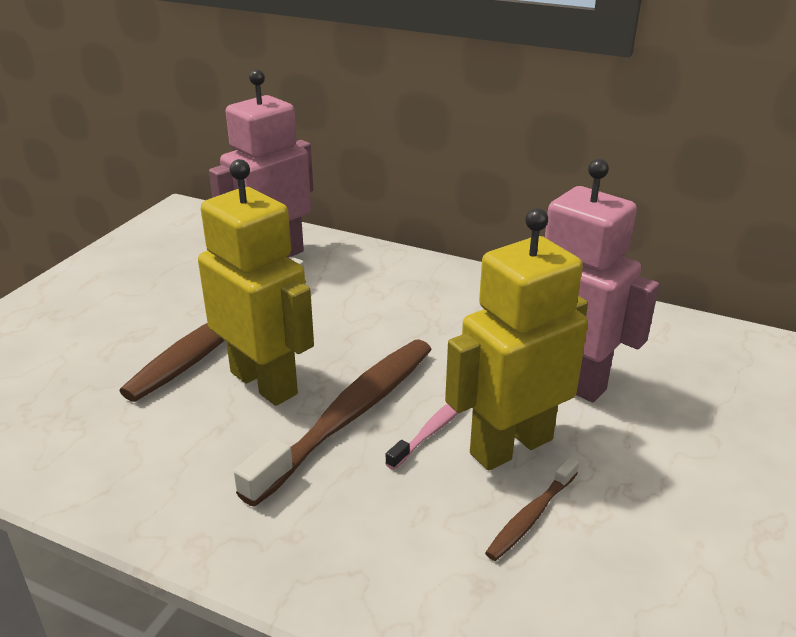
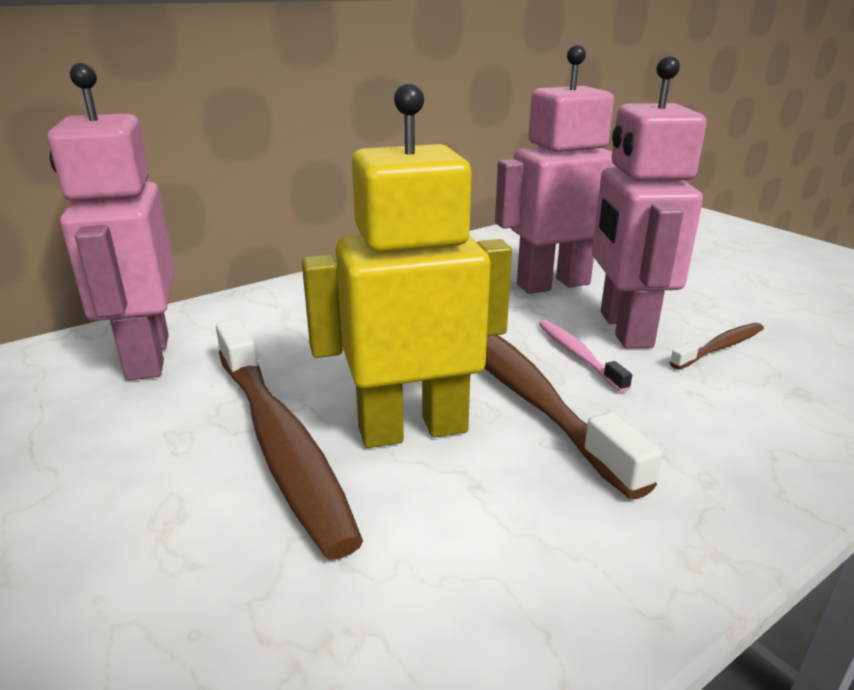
camera: 60 degrees left, 5 degrees down
yellow robot [445,208,588,470] -> pink robot [592,56,707,348]
brown toothbrush [485,457,579,561] -> brown toothbrush turned 105 degrees counterclockwise [670,323,764,369]

